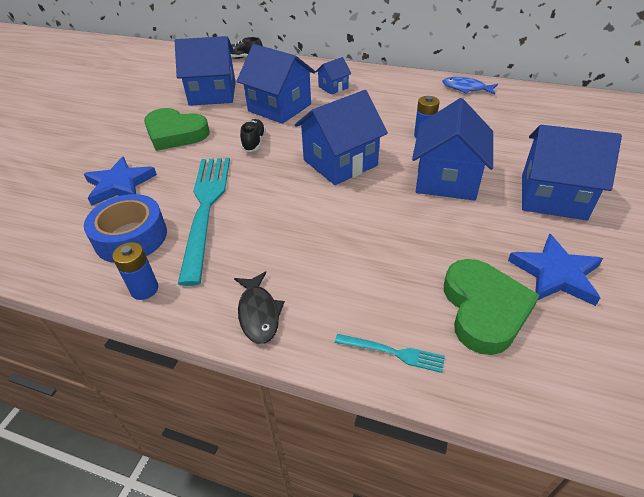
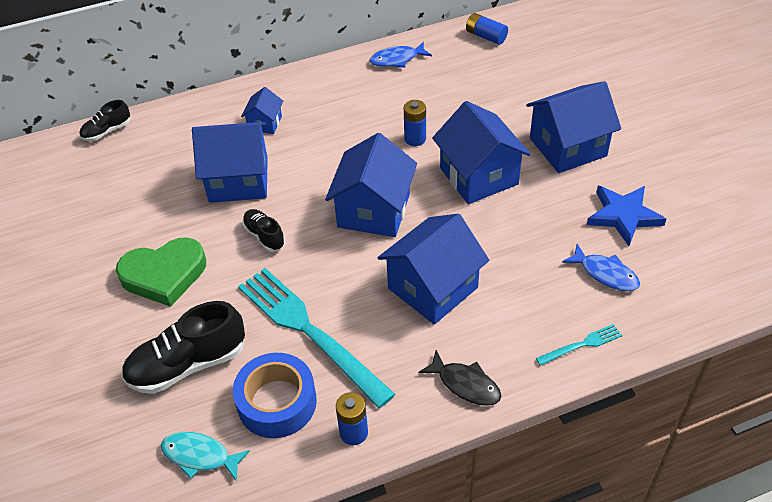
camera: 40 degrees left, 5 degrees up
blue star [84,157,157,206] -> black shoe [121,301,245,394]
blue house [175,36,236,106] -> blue house moved to [378,214,489,324]
green heart [444,259,540,355] -> blue fish [562,244,640,291]
none -> turquoise fish [161,432,250,481]
none -> blue battery [466,13,508,45]

